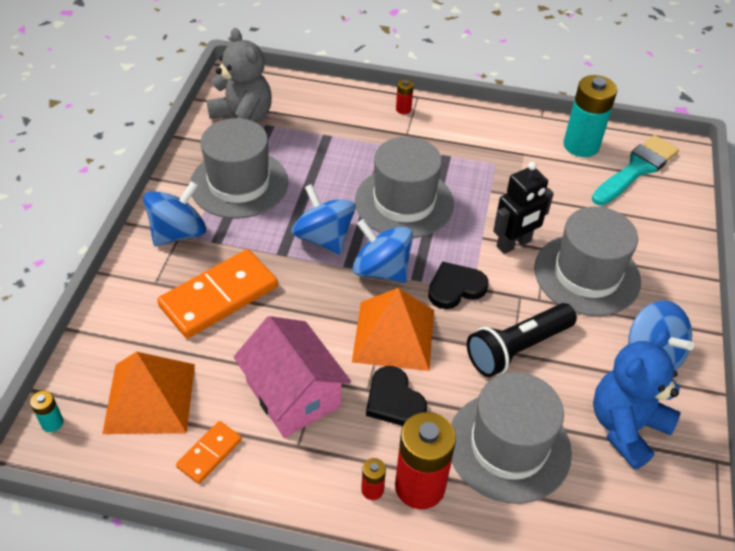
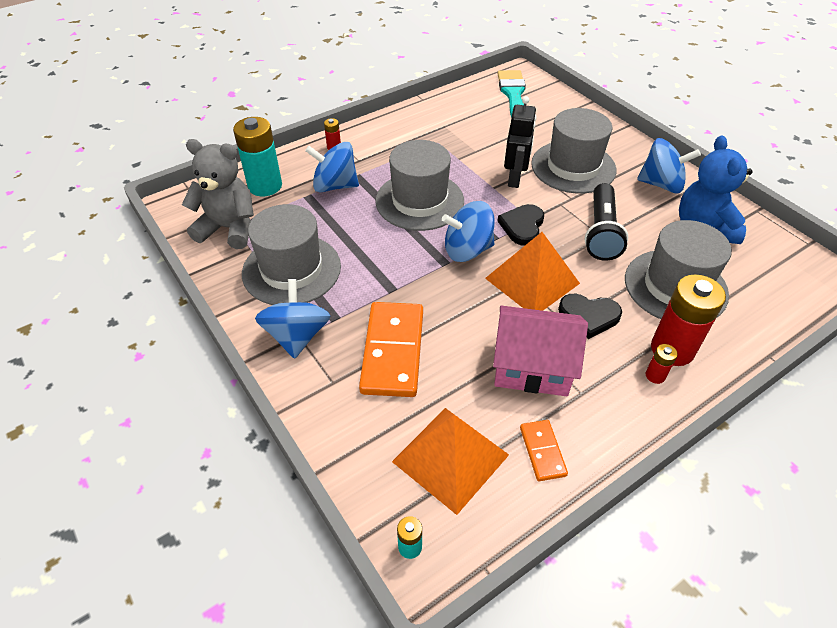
camera: 45 degrees left, 0 degrees up
blue spinning top [292,184,356,254] -> blue spinning top moved to [305,142,359,192]
turquoise battery [563,75,617,157] -> turquoise battery moved to [233,117,282,196]

